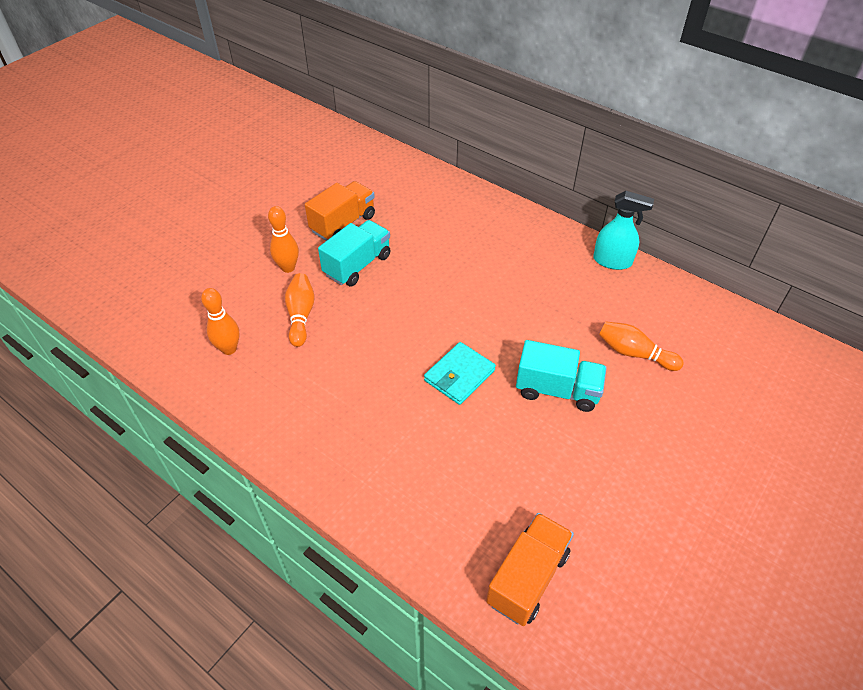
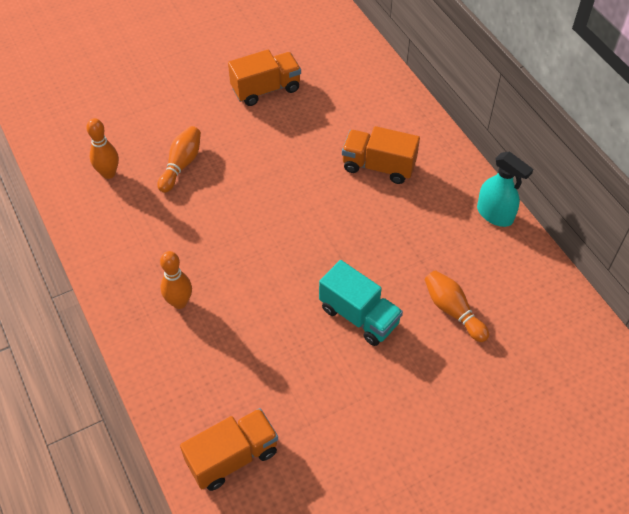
camera: 25 degrees right, 5 degrees up
orange bowling pin [268,206,299,273] -> orange bowling pin moved to [160,251,192,309]
turquoise truck [318,220,391,287] -> none
turquoise wallet [424,342,496,405] -> none
none -> orange truck [342,126,420,184]

